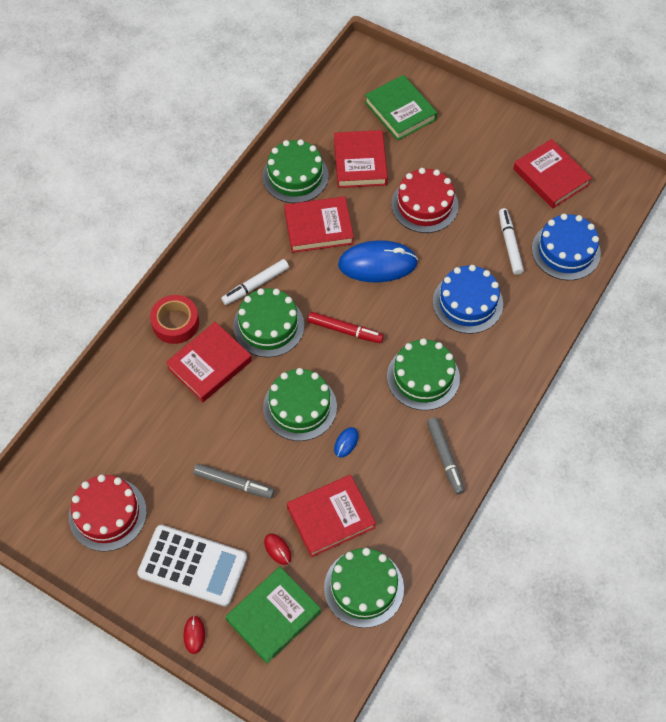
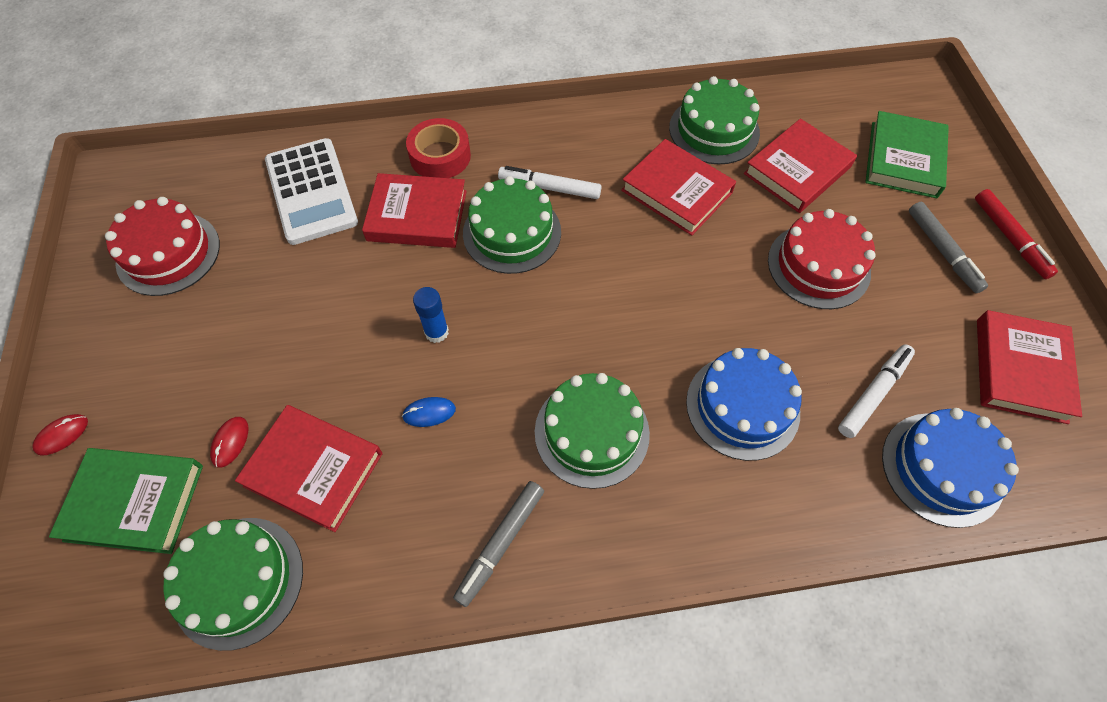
camera: 50 degrees right, 0 degrees up
white calculator [137,525,247,607] -> white calculator moved to [265,138,358,245]
grey marker [193,464,274,499] -> grey marker moved to [909,202,988,293]
green cake [263,368,337,441] -> blue glue stick [413,287,449,343]
red marker [308,312,384,343] -> red marker moved to [975,189,1058,279]
blue mouse [338,240,418,282] -> none

